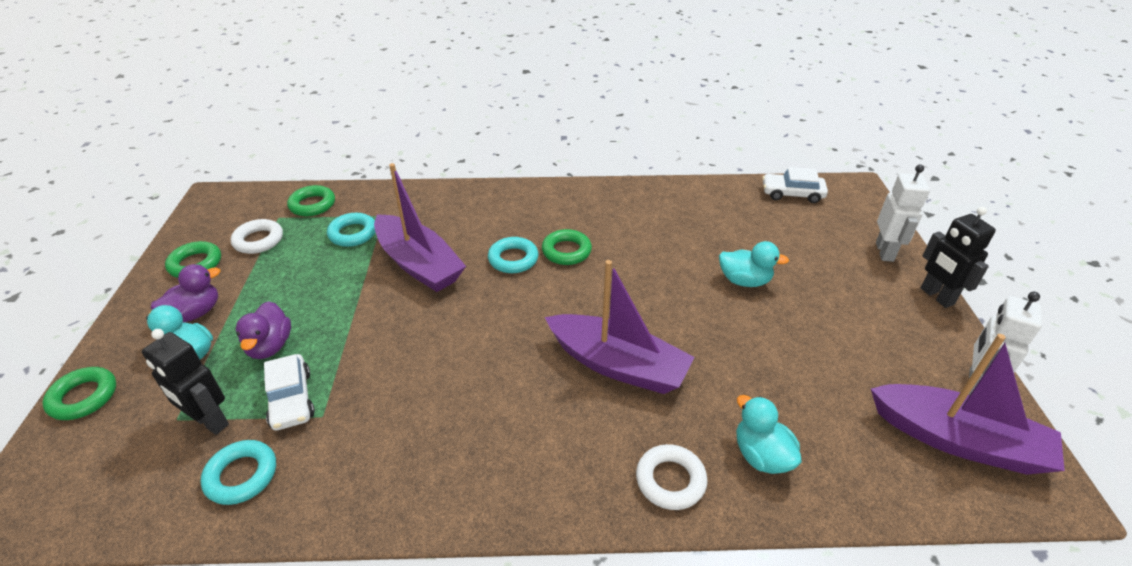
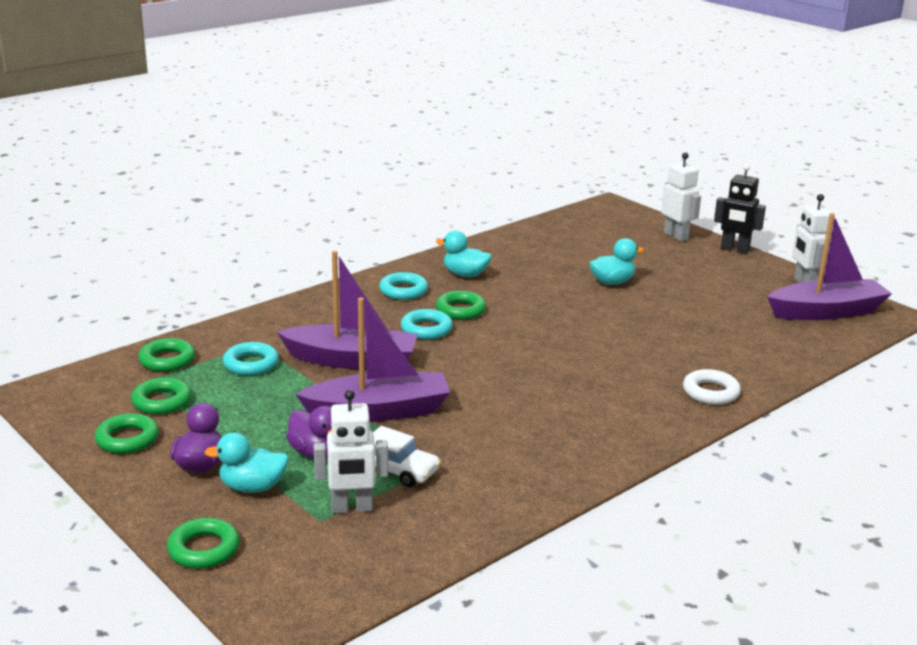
camera: 40 degrees left, 15 degrees down
black robot [142,329,229,435] -> white robot [314,390,388,513]
turquoise ring [201,440,276,505] -> turquoise ring moved to [379,272,428,300]
white ring [231,219,283,254] -> green ring [131,377,191,414]
purple boat [545,260,695,394] -> purple boat moved to [295,297,450,422]
turquoise duck [736,395,802,474] -> turquoise duck moved to [436,231,492,277]
white car [762,167,828,203] -> none

